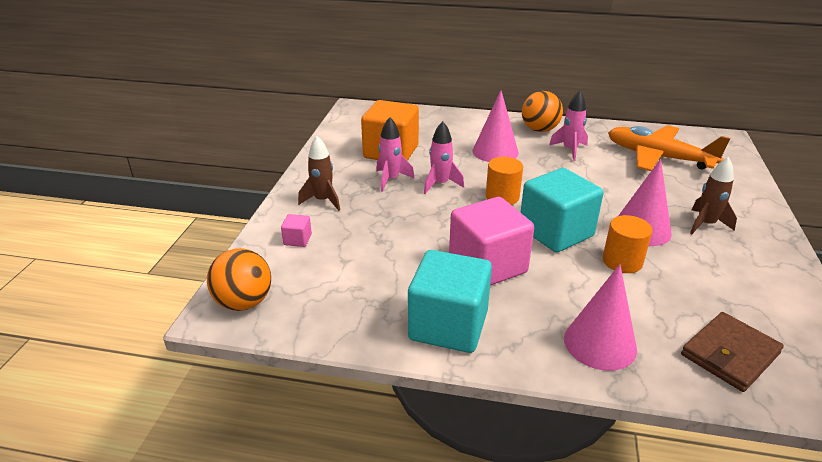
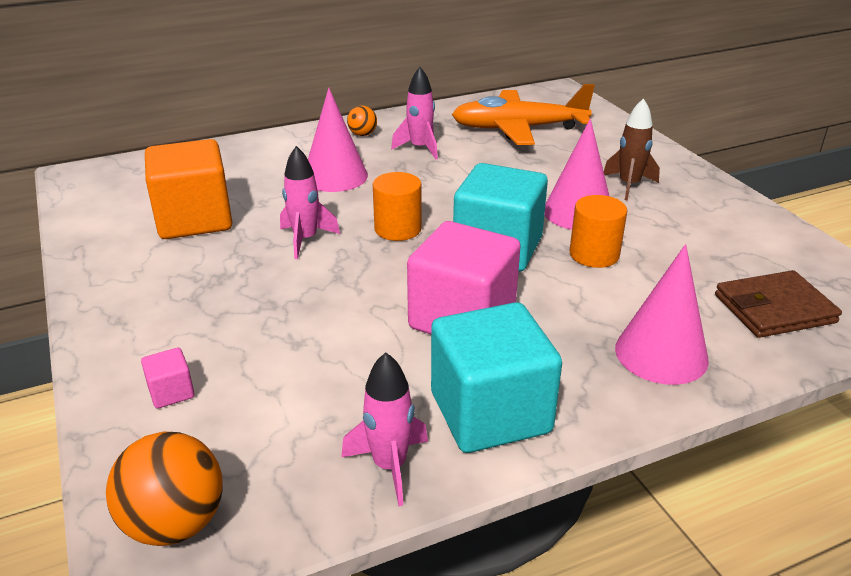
camera: 35 degrees left, 0 degrees up
brown rocket [298,136,340,211] -> none
pink rocket [376,117,415,192] -> pink rocket moved to [341,352,428,506]
orange ball [522,91,563,132] -> orange ball [347,106,377,136], size x0.55
brown wallet [681,312,784,392] -> brown wallet turned 60 degrees clockwise [715,270,842,338]

